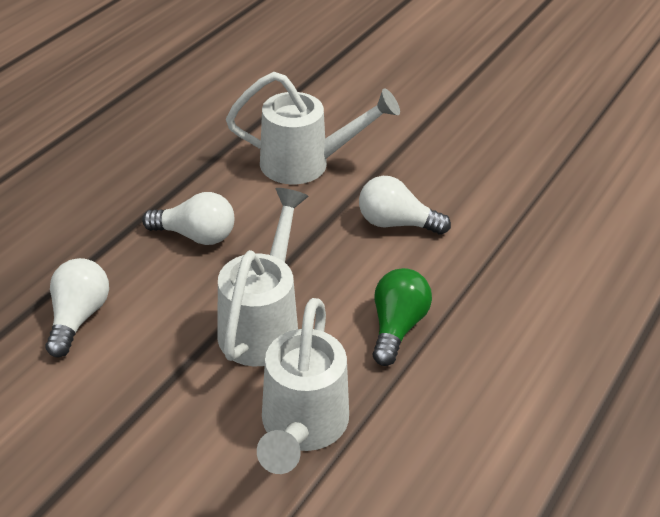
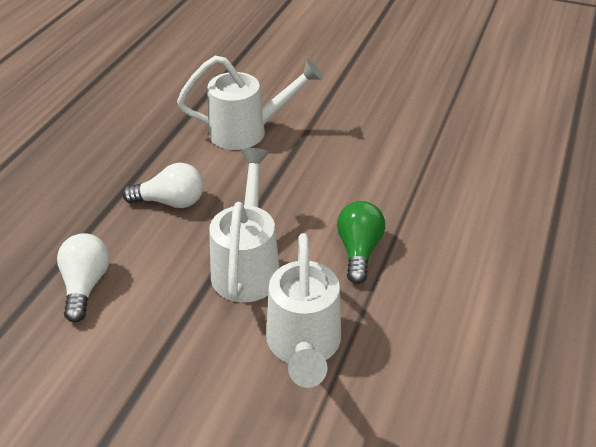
camera: 10 degrees left, 0 degrees up
white light bulb [359,176,451,235] -> none

